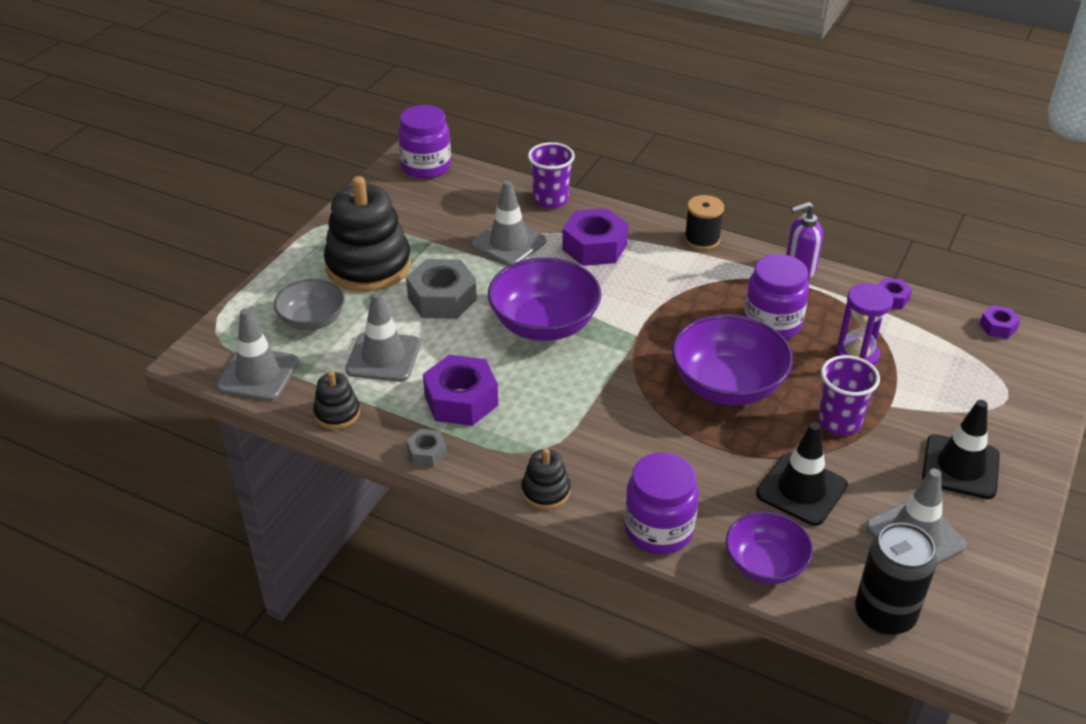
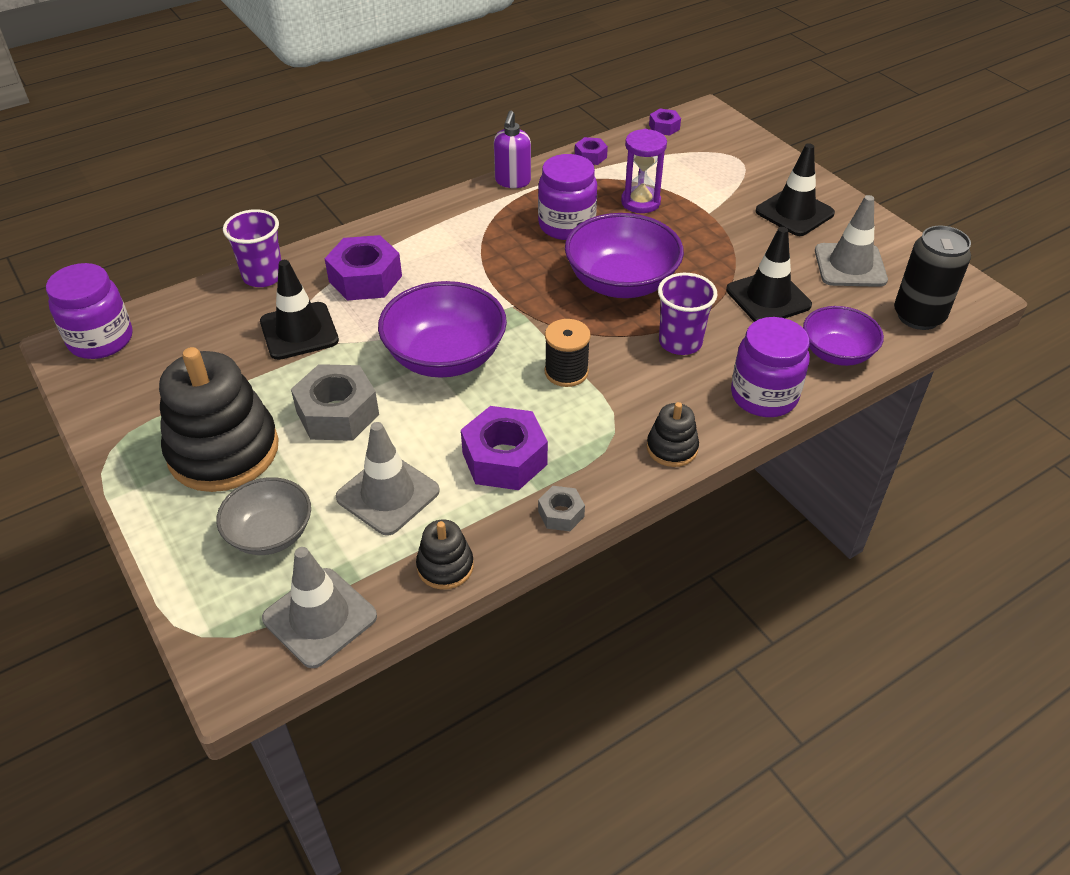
camera: 60 degrees left, 5 degrees up
grey traffic cone [471,180,546,266] -> black traffic cone [260,260,339,360]
black spool [684,195,724,250] -> black spool moved to [544,319,591,387]
purple cup [818,355,880,435] -> purple cup moved to [658,273,717,355]

